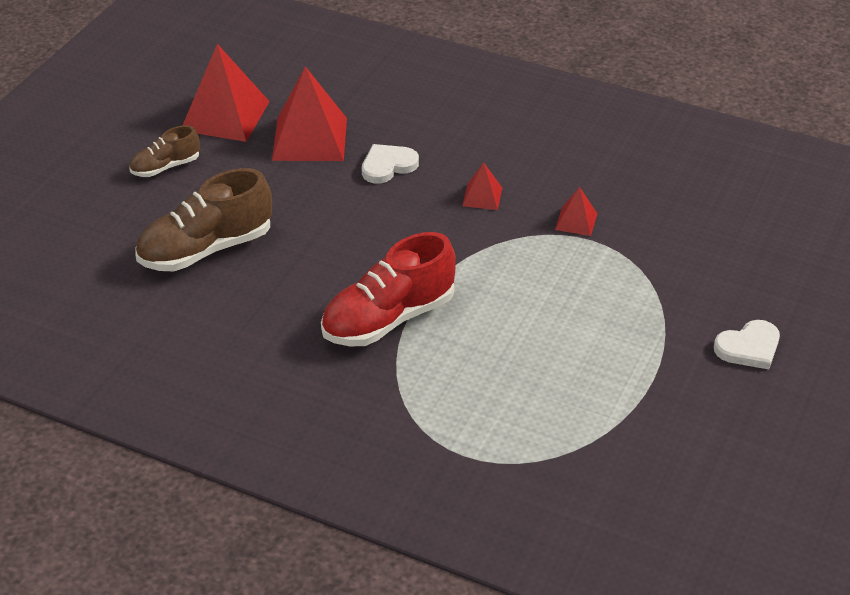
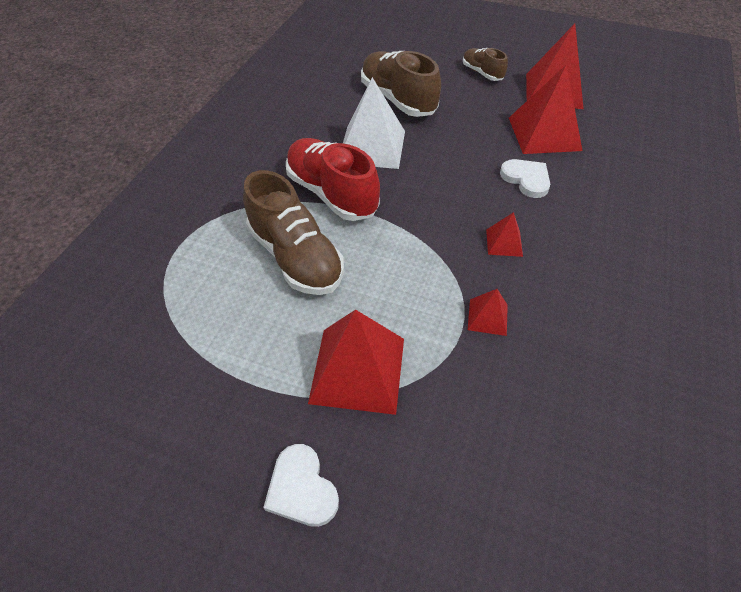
camera: 85 degrees right, 10 degrees up
none -> brown shoe [243,170,344,295]
none -> red pyramid [308,309,404,415]
none -> white pyramid [343,77,405,169]

